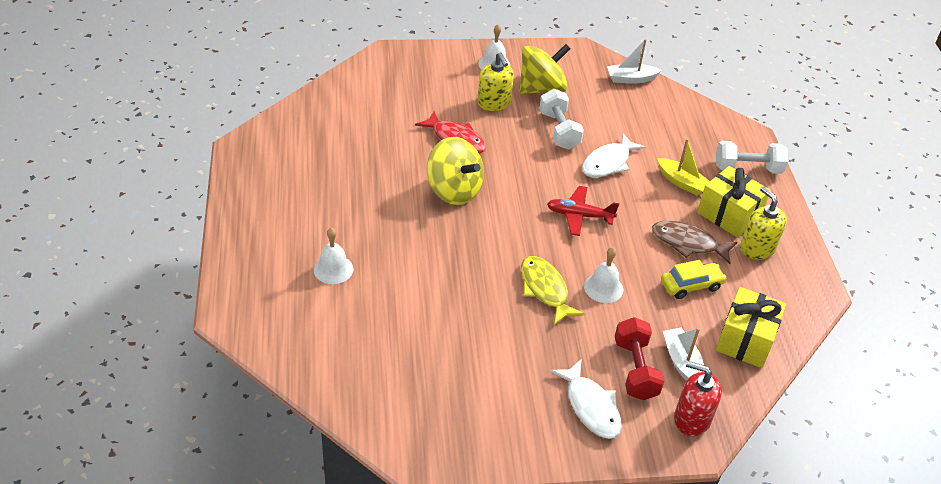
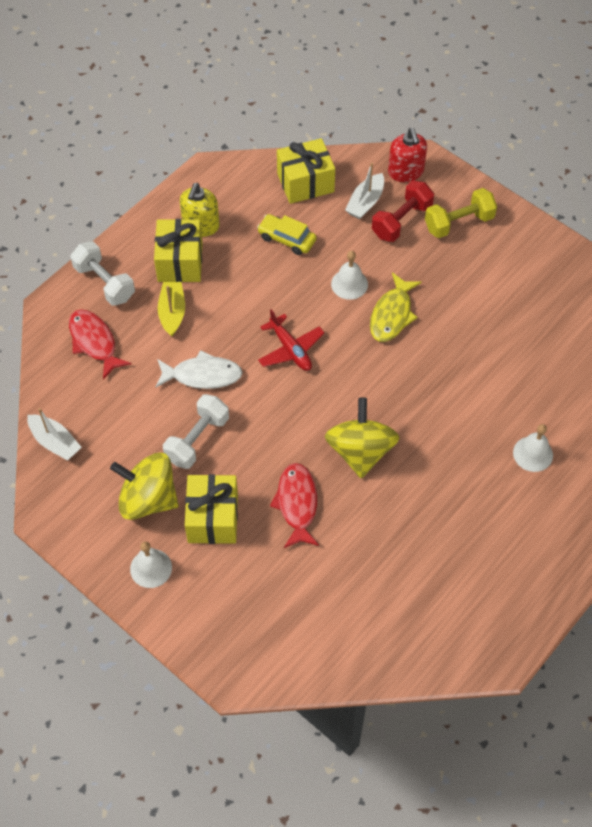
camera: 130 degrees left, 15 degrees up
yellow soap dispenser [477,52,514,111] -> yellow gift [185,474,238,544]
white fish [550,359,622,439] -> yellow dumbbell [425,188,497,238]
brown fish [652,221,737,264] -> none
none -> red fish [69,309,131,379]

